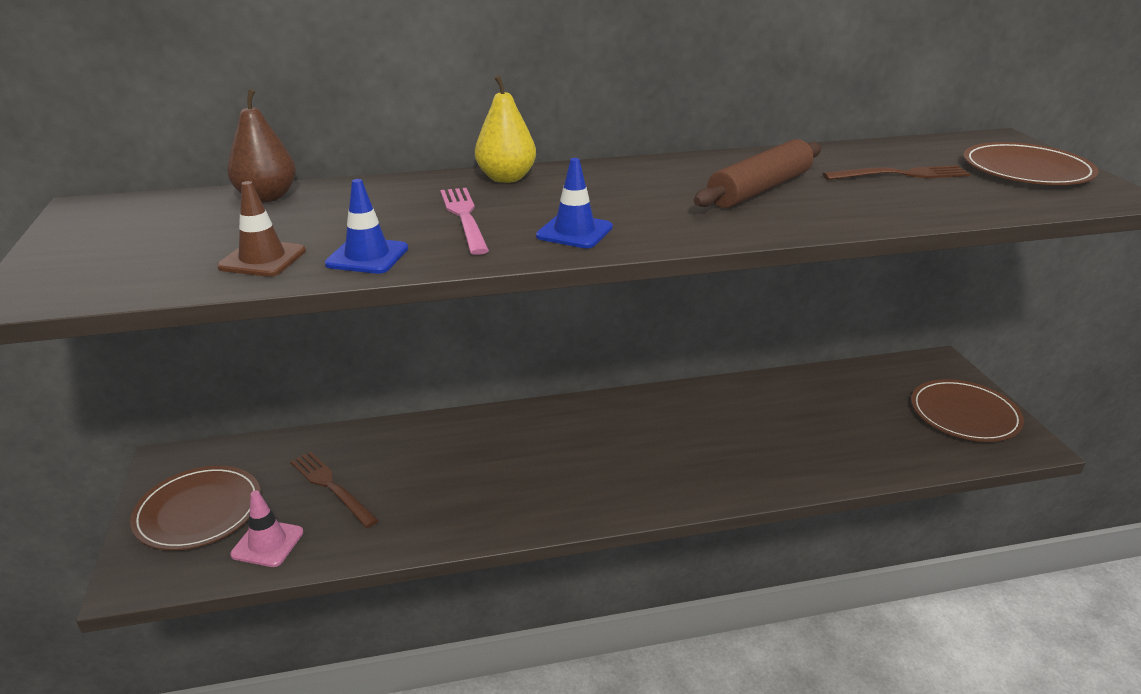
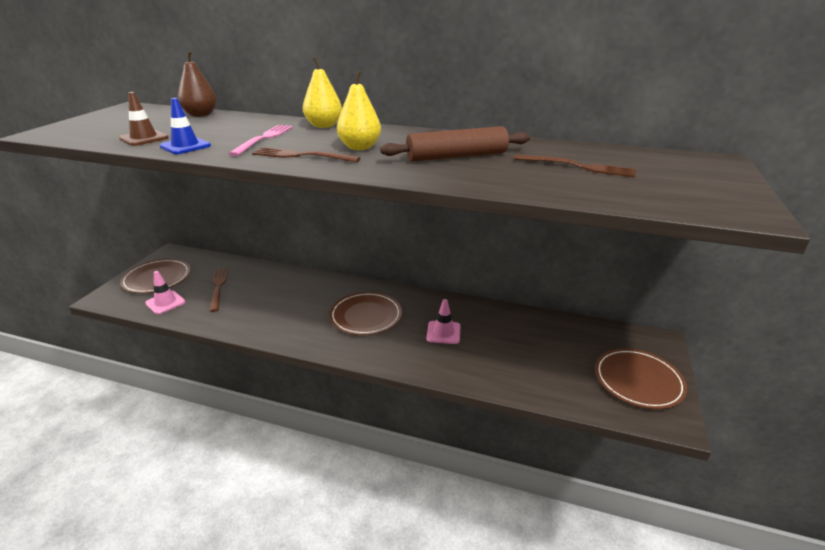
camera: 30 degrees right, 0 degrees up
blue traffic cone [536,158,613,248] -> brown fork [252,147,360,162]
brown plate [963,142,1099,185] -> brown plate moved to [329,292,402,335]
none -> yellow pear [337,71,381,150]
none -> pink traffic cone [427,299,461,344]

